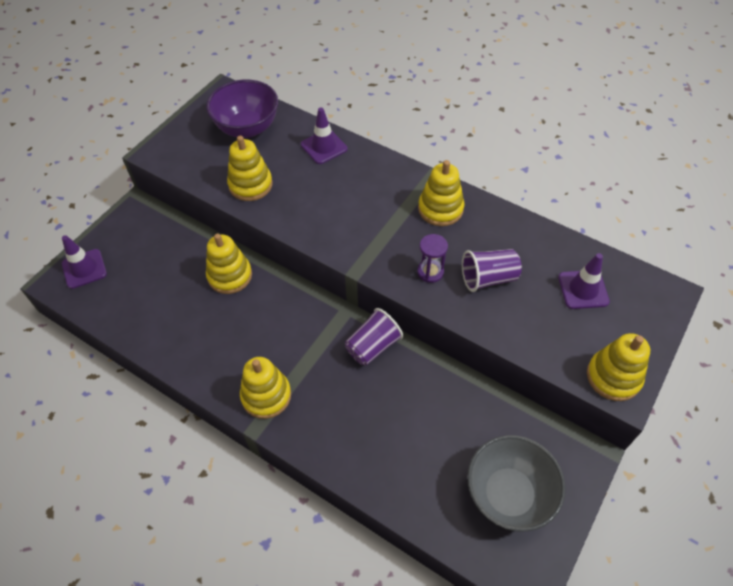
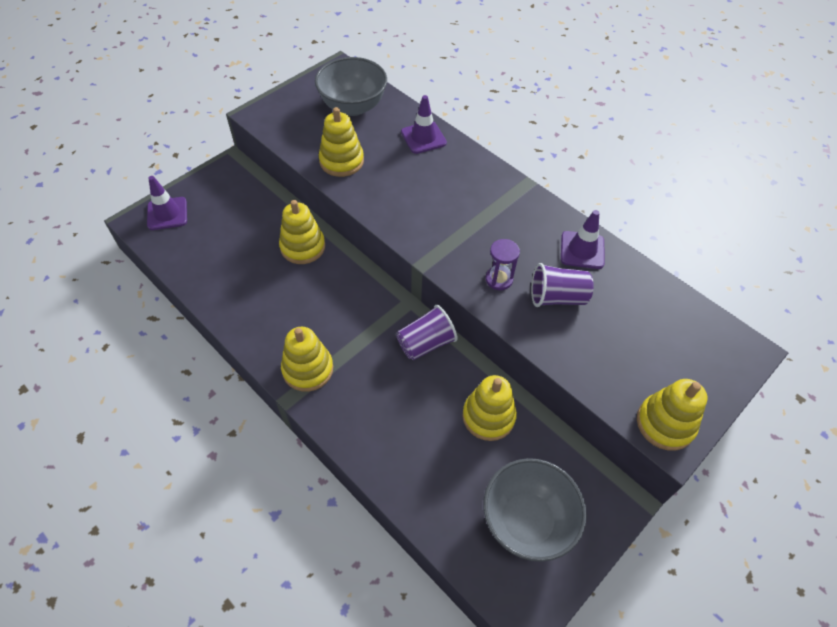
camera: 10 degrees right, 0 degrees up
purple bowl [206,79,278,138] -> grey bowl [315,57,387,116]
yellow stacking toy [418,160,465,226] -> yellow stacking toy moved to [462,375,517,441]
purple traffic cone [558,253,610,309] -> purple traffic cone moved to [561,210,605,269]

